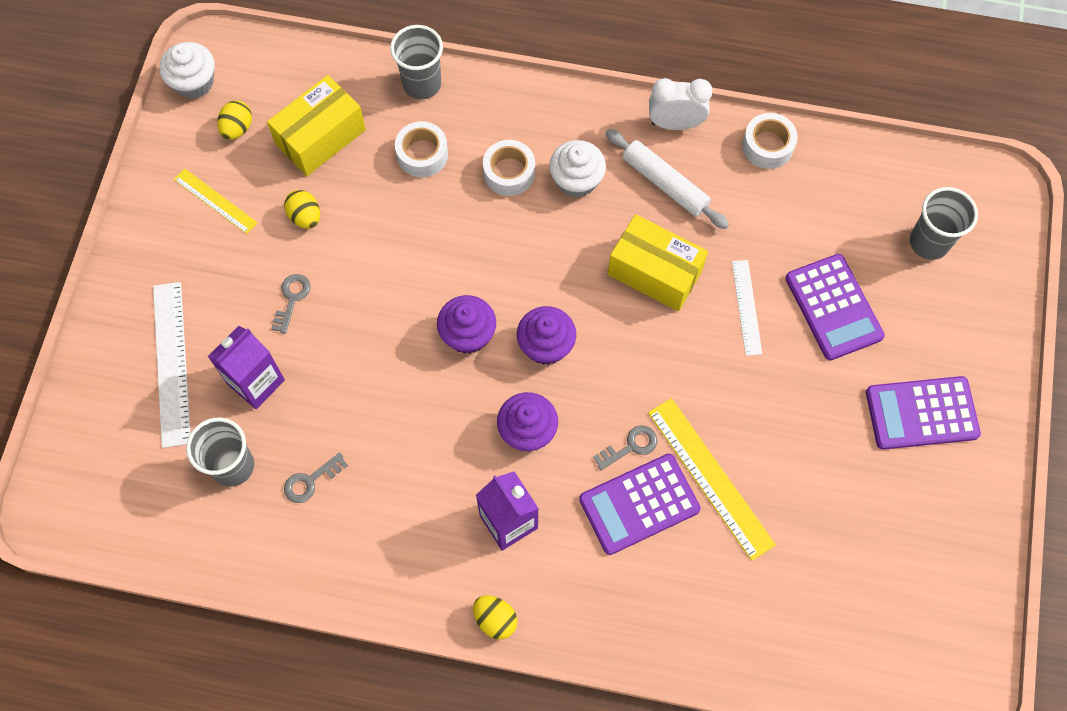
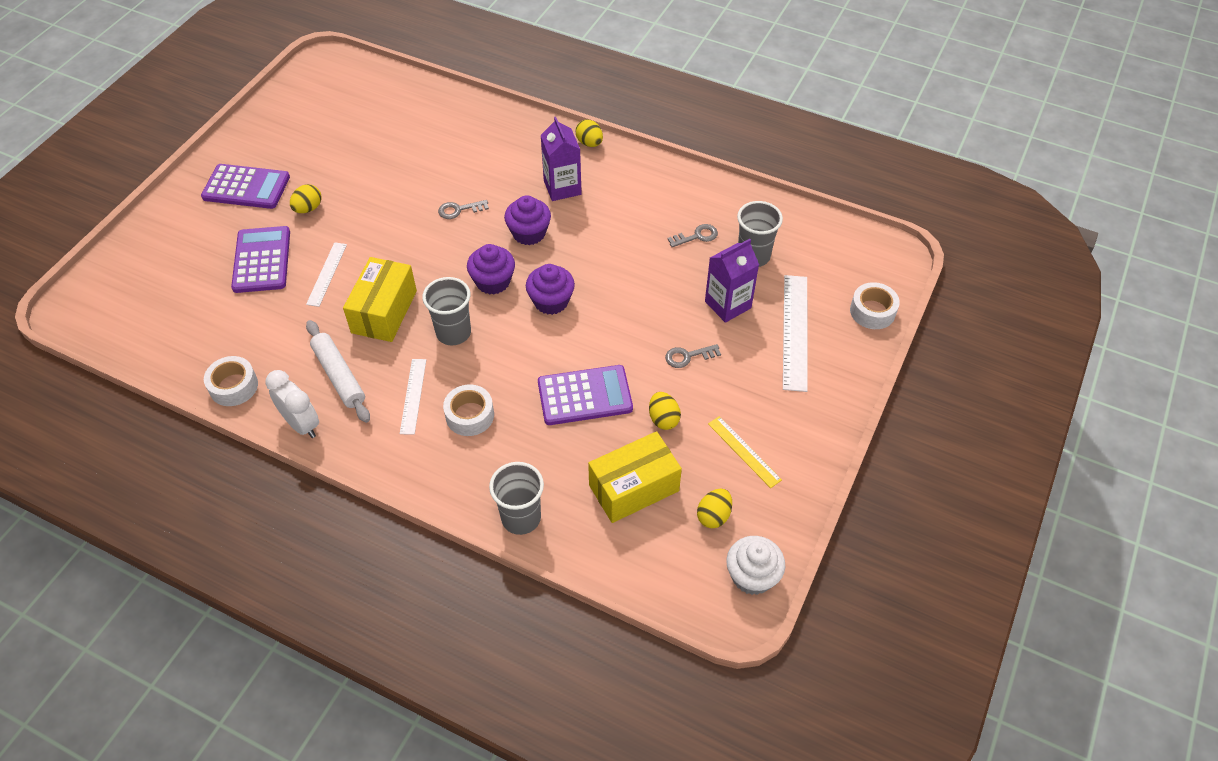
camera: 165 degrees left, 15 degrees down
grey key [271,274,311,334] -> grey key turned 45 degrees clockwise [665,344,721,368]
white tape [395,121,448,178] -> white tape moved to [850,282,900,329]
white cupcake [549,140,606,198] -> white ruler [400,359,426,435]
purple calculator [579,453,701,555] -> purple calculator moved to [538,365,633,425]
yellow box [608,214,708,311] -> yellow box turned 60 degrees clockwise [343,257,417,342]
yellow ruler [648,398,776,561] -> none
white clock [649,78,713,130] -> white clock turned 150 degrees counterclockwise [265,370,319,438]
grey cup [910,187,978,260] -> grey cup moved to [422,277,471,345]
none -> yellow egg [290,184,321,213]

